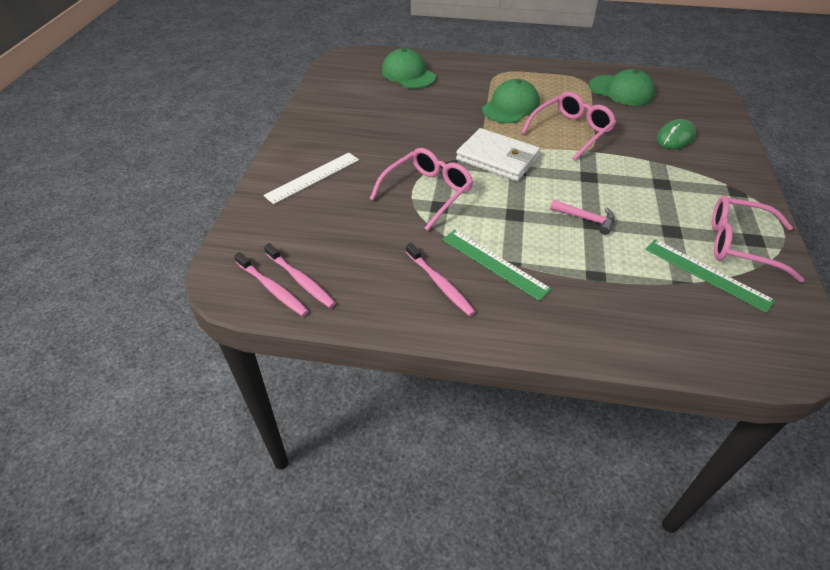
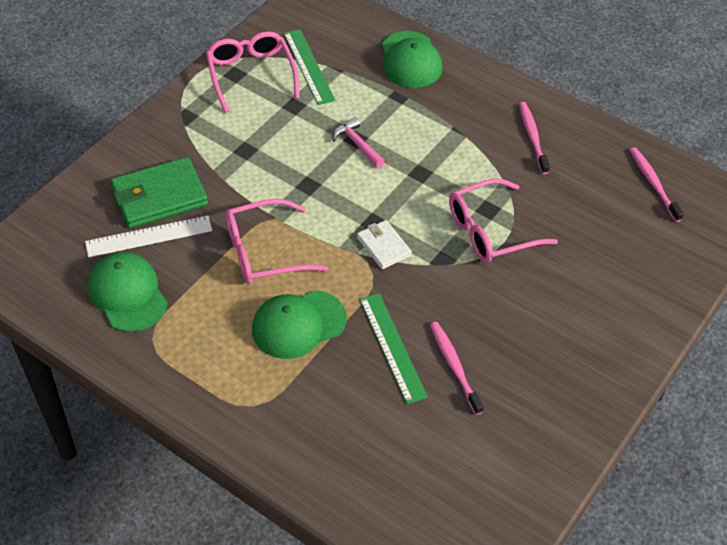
camera: 155 degrees left, 5 degrees up
pink toothbrush [234,252,308,316] -> pink toothbrush moved to [430,322,484,415]
white ruler [263,153,359,204] -> white ruler moved to [85,215,212,257]
green cap [382,48,436,89] -> green cap moved to [382,31,443,88]
green ruler [442,230,552,301] -> green ruler moved to [359,293,428,404]
white wallet [456,128,540,181] -> white wallet [357,220,412,269], size x0.57
green mouse [657,119,696,149] -> green wallet [111,157,208,228]
pink glasses [712,196,804,282] -> pink glasses turned 150 degrees counterclockwise [206,31,299,113]

